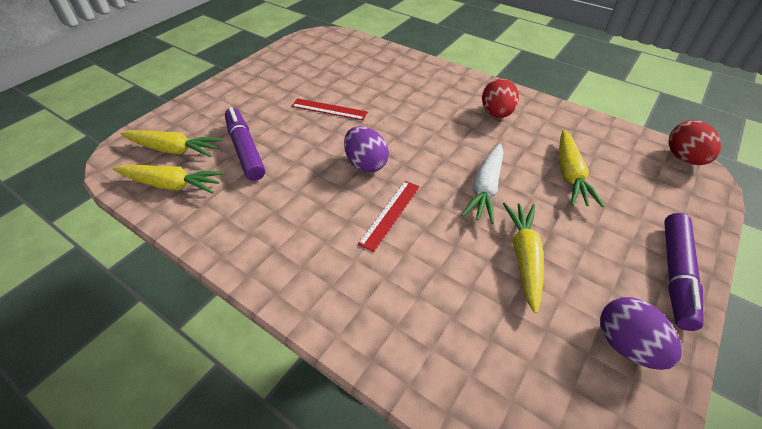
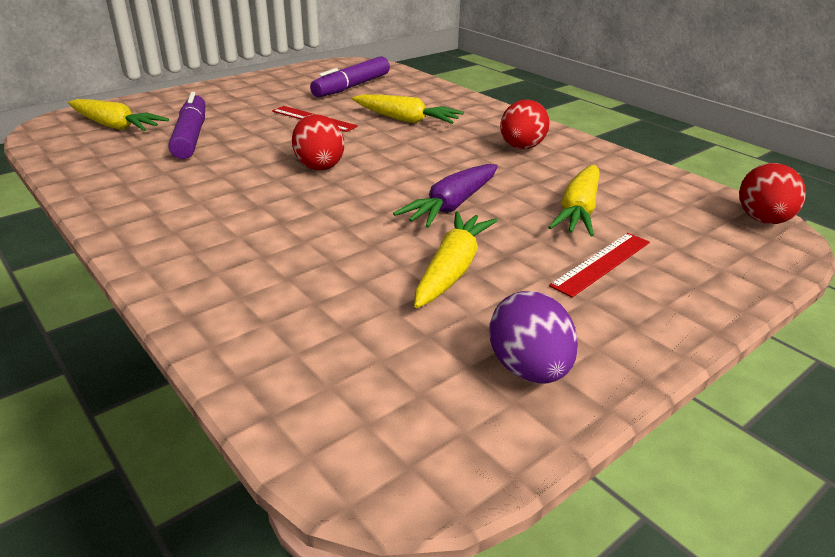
camera: 15 degrees right, 15 degrees down
yellow carrot [113,165,225,194] -> yellow carrot moved to [352,94,464,124]
purple egg [344,126,389,173] -> red egg [292,114,344,170]
red ruler [358,181,420,252] -> red ruler moved to [549,233,650,297]
white carrot [461,144,503,224] -> purple carrot [393,164,498,228]
purple marker [664,213,704,331] -> purple marker moved to [310,56,390,97]

